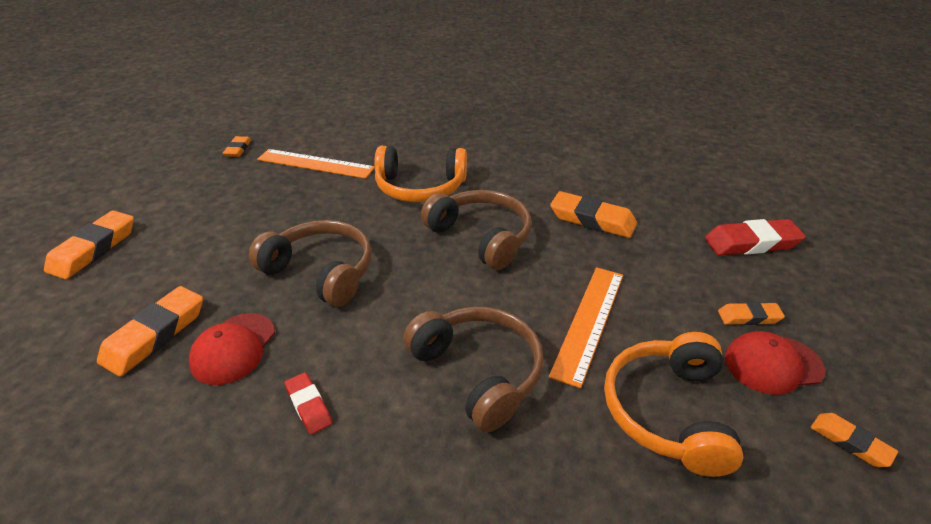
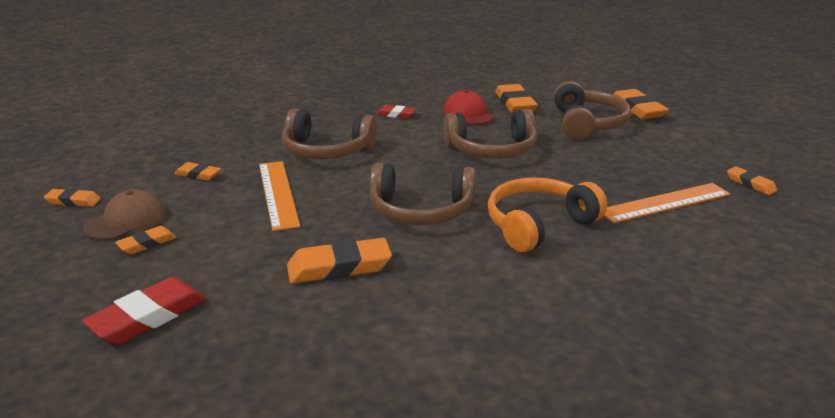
camera: 140 degrees right, 10 degrees down
orange headphones [604,332,743,477] -> orange eraser [175,162,221,181]
red cap [725,331,825,395] -> brown cap [83,189,165,240]
none -> brown headphones [554,81,631,139]

